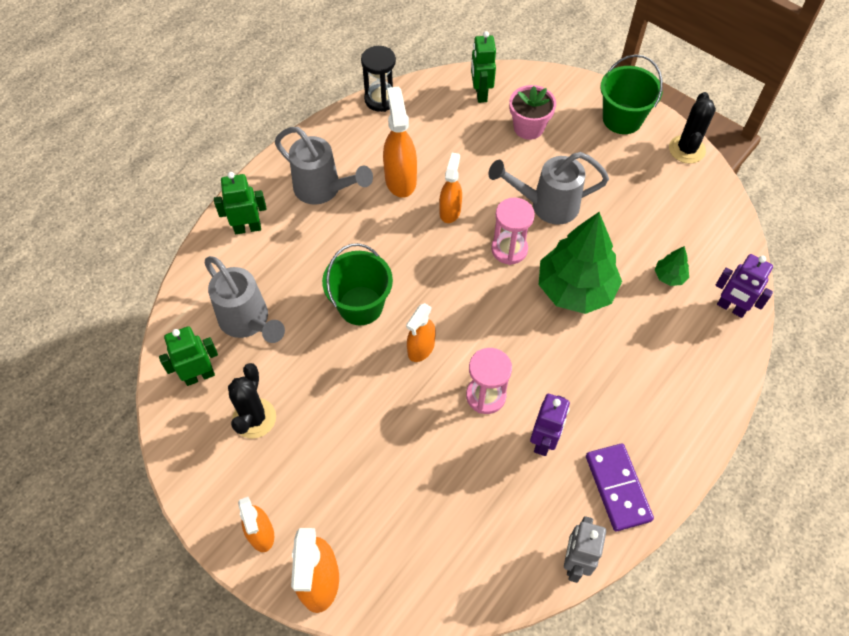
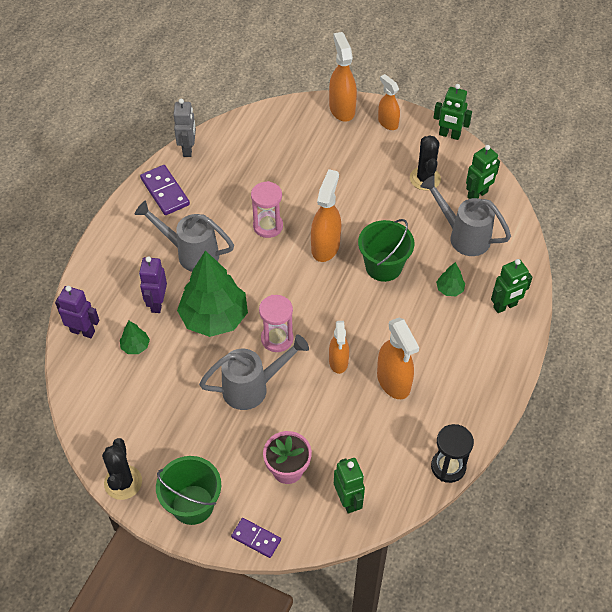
camera: 165 degrees right, 5 degrees down
grey watering can [275,127,373,204] -> grey watering can moved to [135,201,234,272]
orange spray bottle [406,303,436,362] -> orange spray bottle [311,169,341,262], size x1.52
purple robot [530,394,570,456] -> purple robot moved to [139,256,167,313]
none -> purple domino [231,518,281,558]
none -> green robot [433,84,472,140]
none -> green tree [436,262,465,296]

